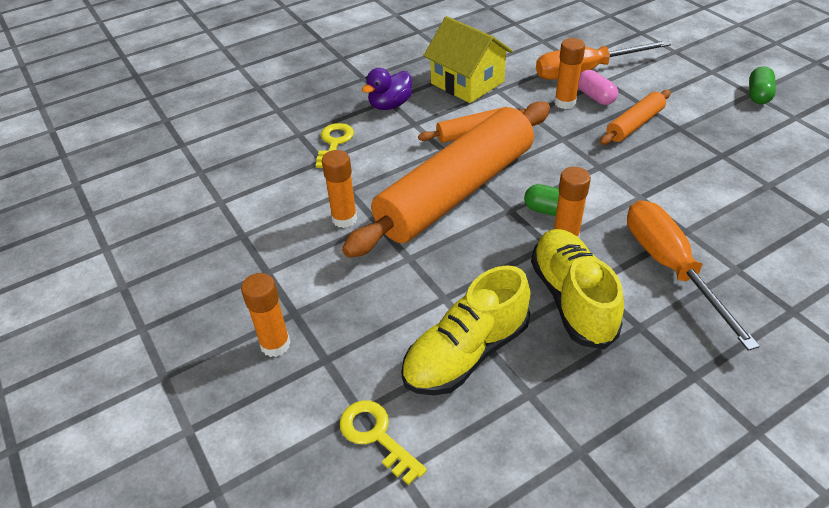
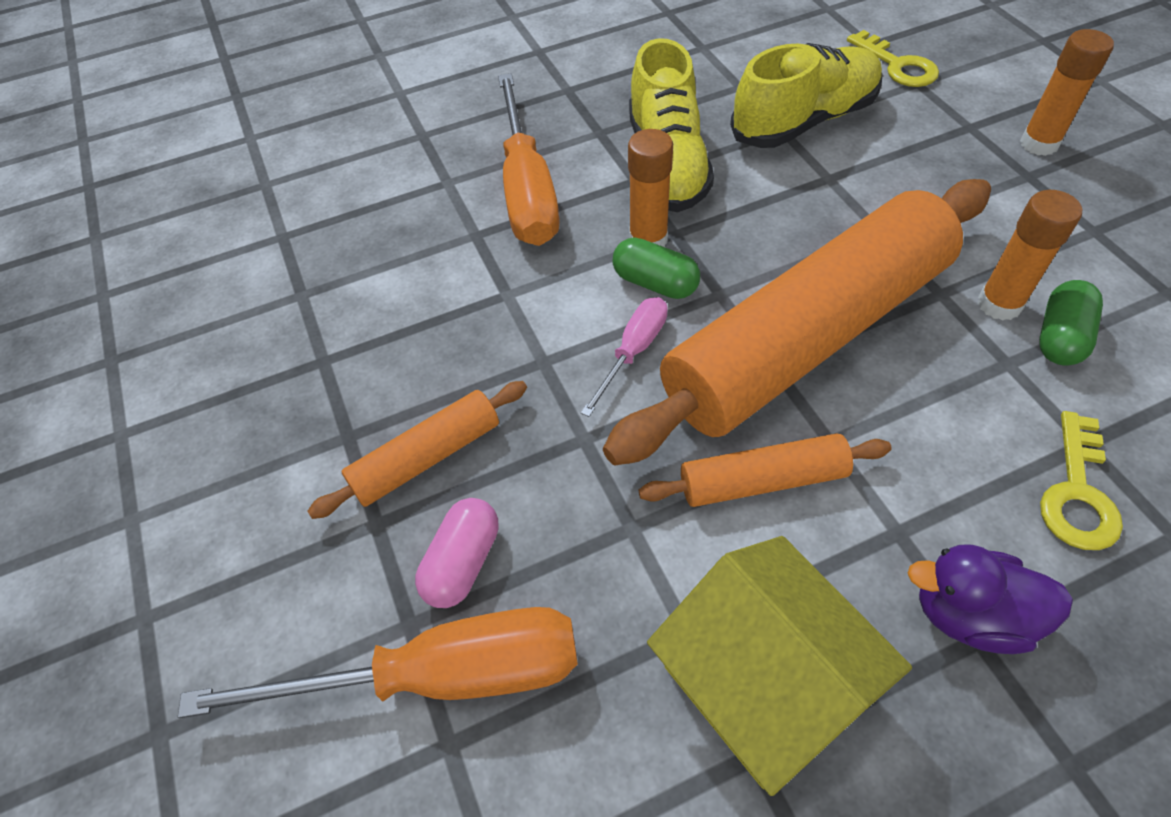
camera: 170 degrees left, 10 degrees up
purple duck [362,68,412,110] -> purple duck turned 135 degrees counterclockwise [907,544,1073,654]
orange glue stick [554,38,585,109] -> none
pink capsule [578,70,618,105] -> pink capsule turned 45 degrees clockwise [415,498,499,608]
green capsule [749,66,776,104] -> green capsule moved to [1039,280,1103,365]
none -> pink screwdriver [581,297,668,417]

